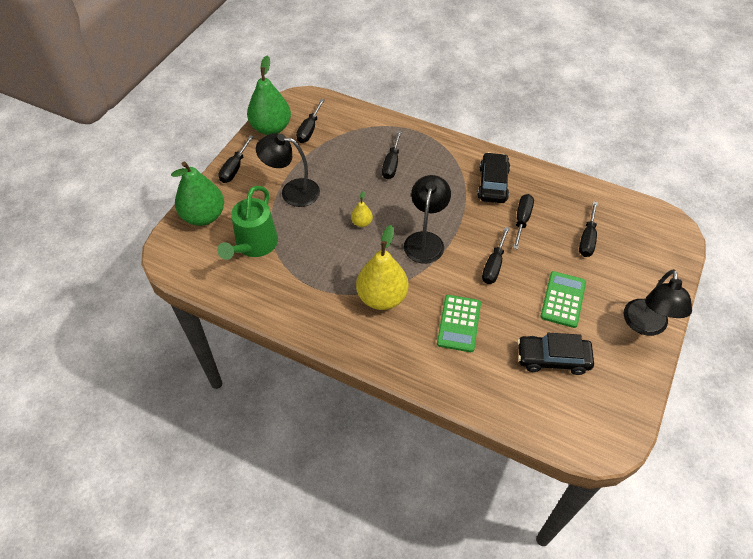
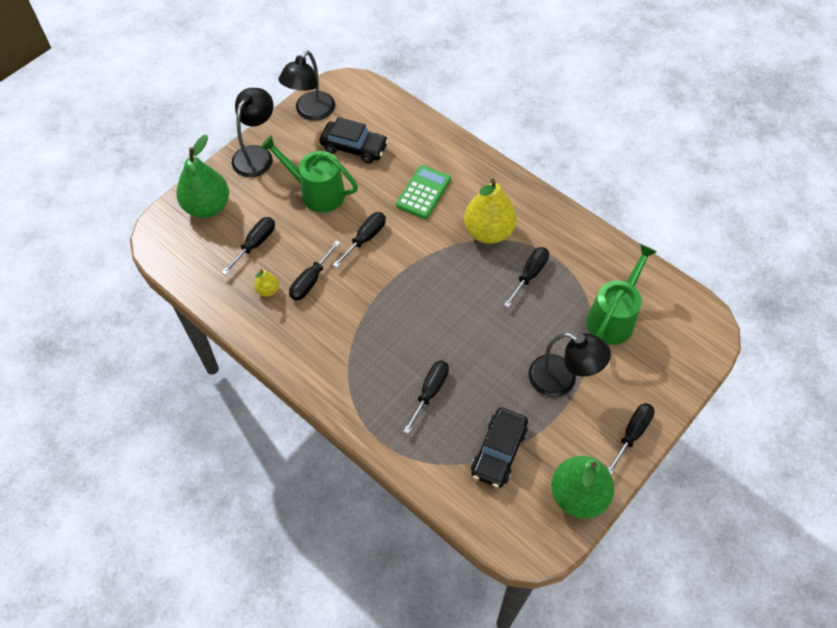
camera: 165 degrees left, 5 degrees up
green pear [171,162,224,226] -> green pear moved to [176,135,229,218]
black screwdriver [296,99,325,143] -> black screwdriver moved to [504,247,549,308]
yellow pear [351,191,373,227] -> yellow pear moved to [254,269,279,297]
black lamp [404,175,451,264] -> black lamp moved to [279,50,335,121]
black car [477,152,510,203] -> black car moved to [471,407,528,488]
green calculator [540,271,586,328] -> green watering can [260,135,358,213]

